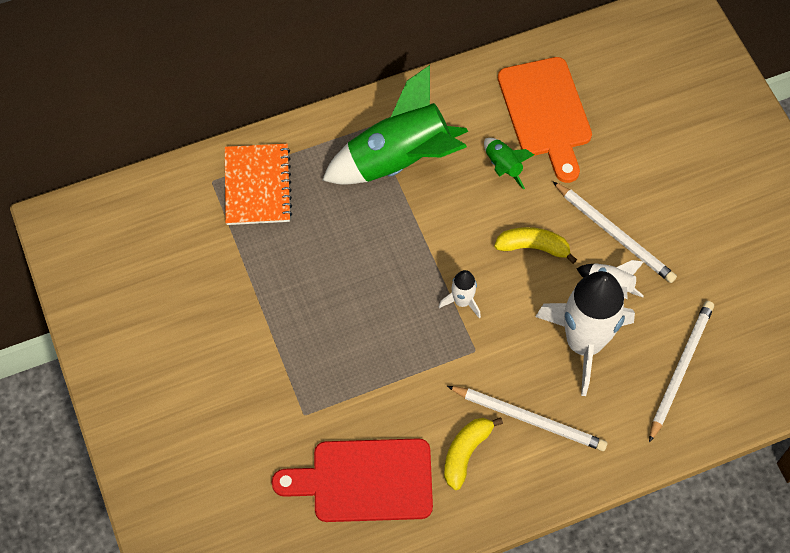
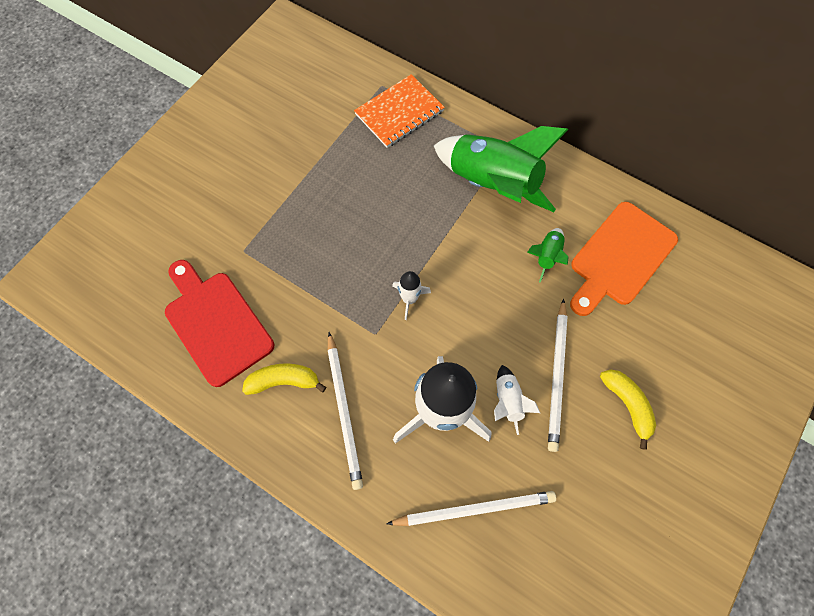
camera: 55 degrees right, 5 degrees up
yellow banana [494,227,577,264] -> yellow banana moved to [600,370,656,450]

